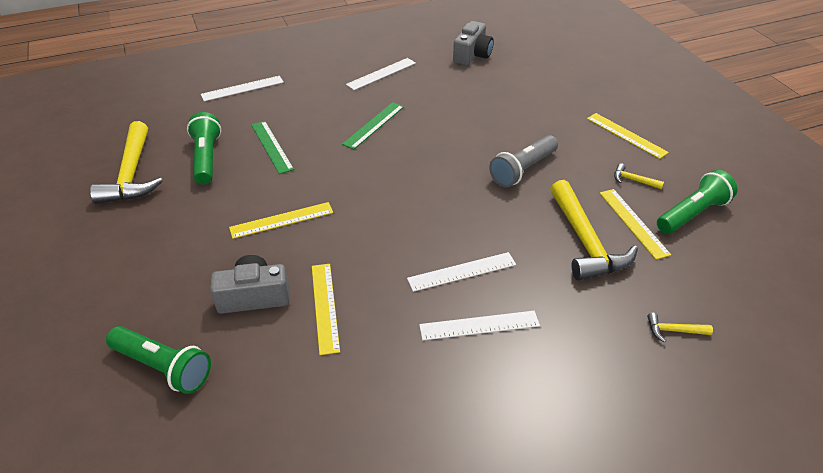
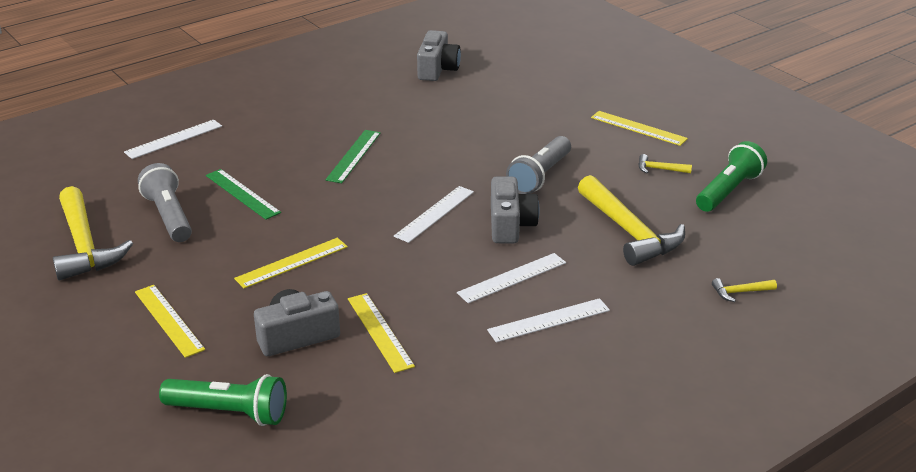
camera: 15 degrees left, 10 degrees down
green flashlight [187,112,221,184] -> grey flashlight [138,163,192,242]
white ruler [346,58,416,90] -> white ruler moved to [394,186,474,243]
yellow ruler [600,189,671,260] -> yellow ruler moved to [135,285,205,358]
none -> grey camera [491,177,539,243]

